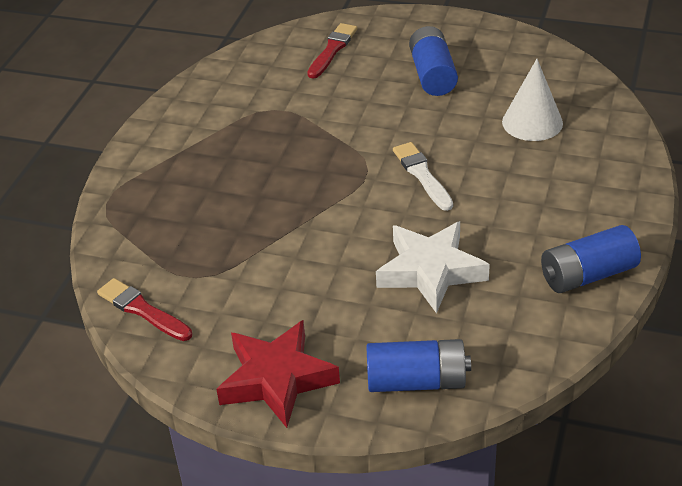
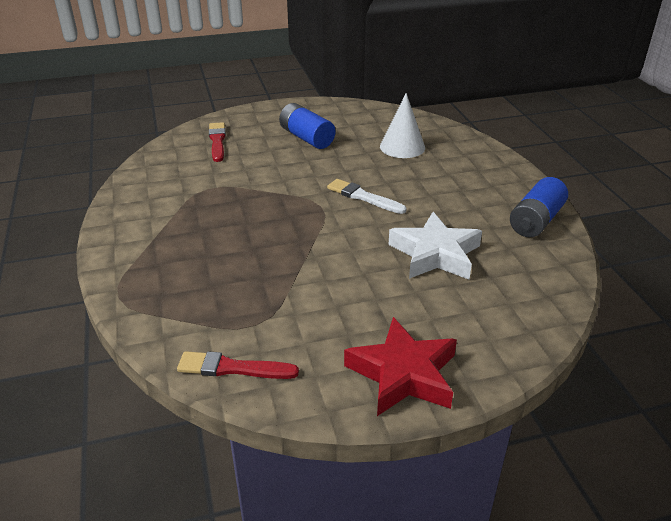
camera: 35 degrees left, 5 degrees down
blue battery [366,339,471,392] -> none

